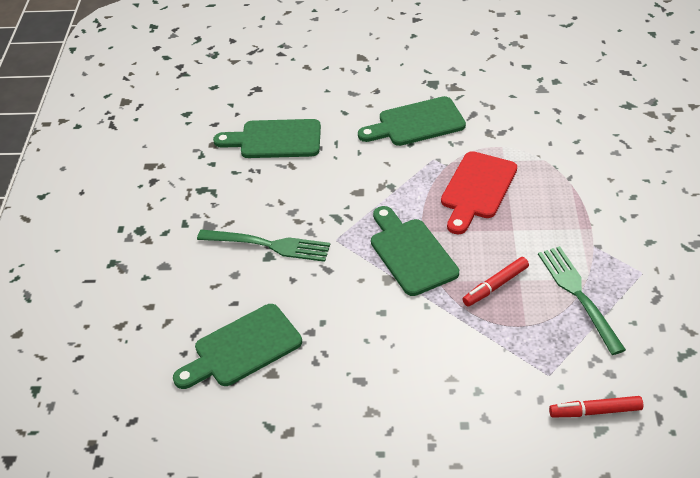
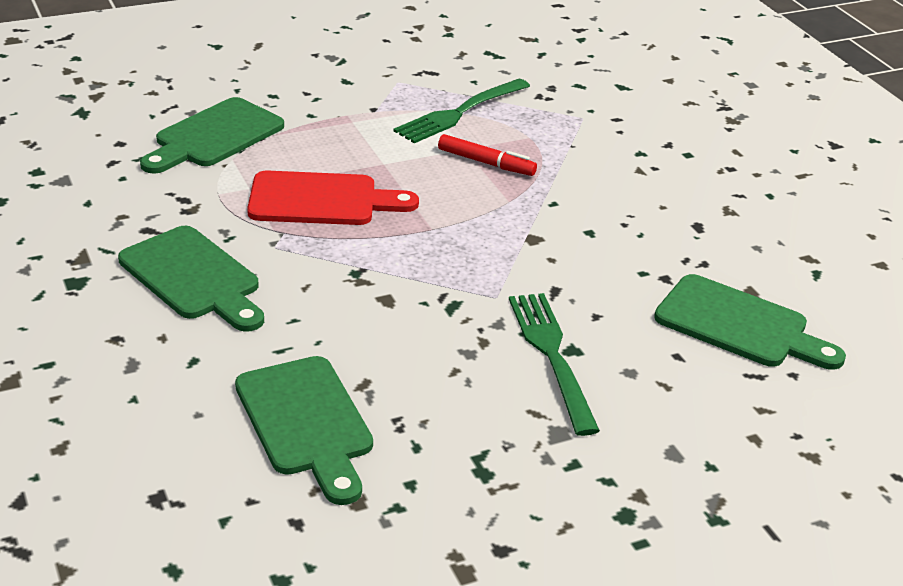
camera: 120 degrees left, 10 degrees down
green cutting board [371,206,459,296] -> green cutting board moved to [140,97,284,174]
red marker [549,396,643,417] -> none

